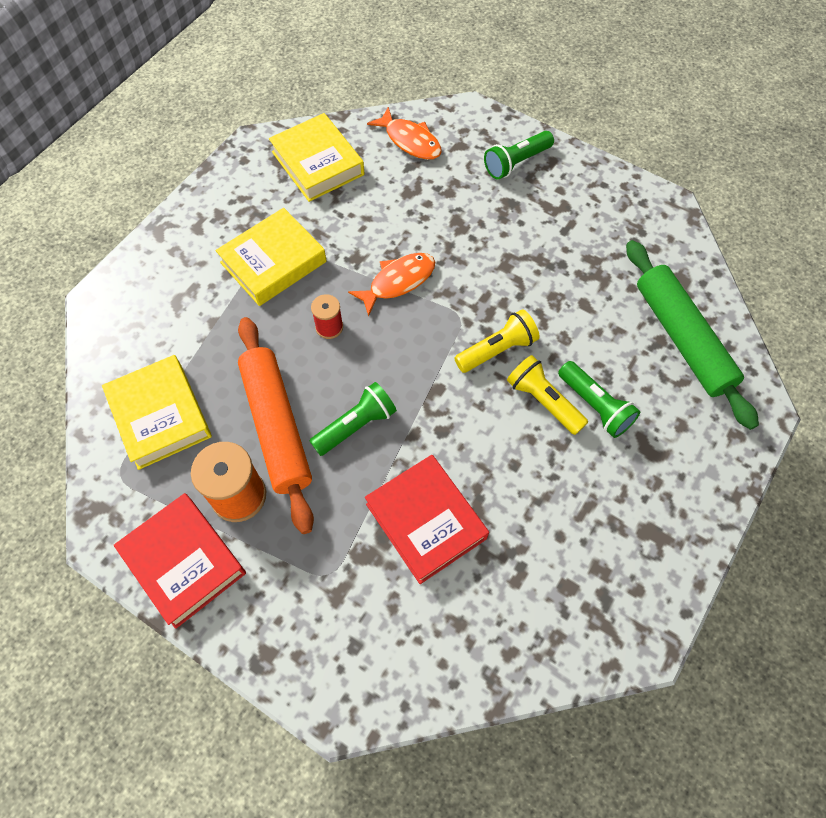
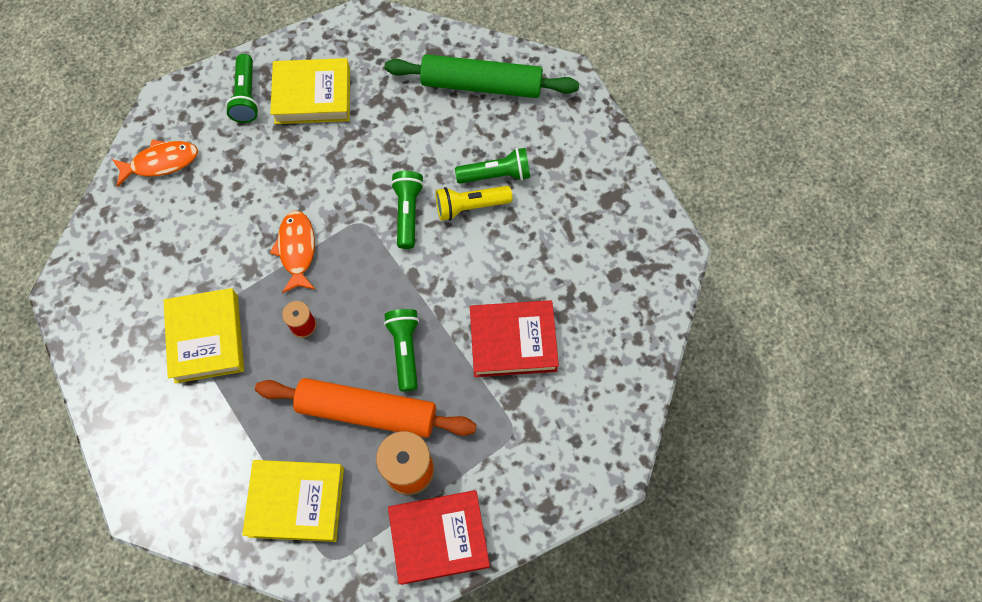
camera: 60 degrees left, 5 degrees up
yellow book [269,113,365,202] -> yellow book moved to [270,58,350,124]
yellow flashlight [454,309,540,373] -> green flashlight [391,171,424,249]

